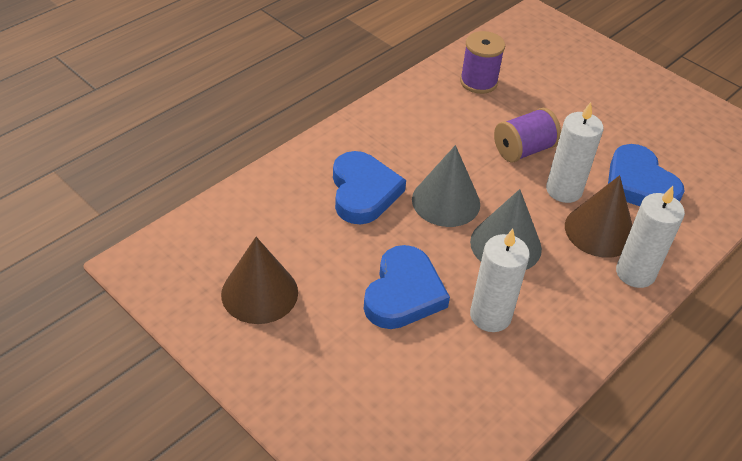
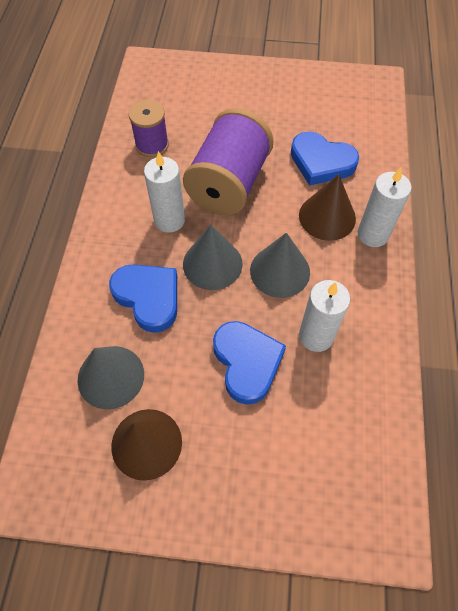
camera: 35 degrees left, 15 degrees up
purple spool [494,108,561,162] -> purple spool [183,108,274,215], size x1.79
white candle [546,102,603,203] -> white candle moved to [144,151,185,233]
none -> grey cone [77,346,144,409]

